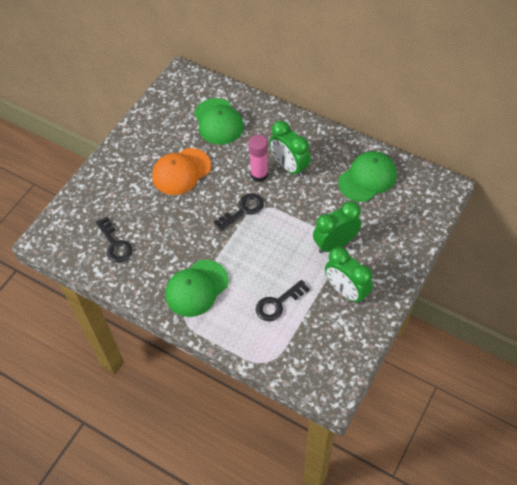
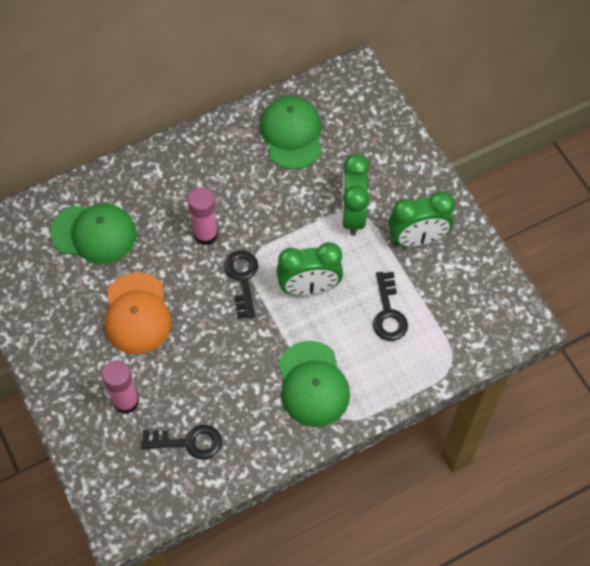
camera: 60 degrees left, 5 degrees up
green clock [270,121,311,177] -> green clock moved to [277,242,343,296]
none -> pink glue stick [102,360,139,414]

